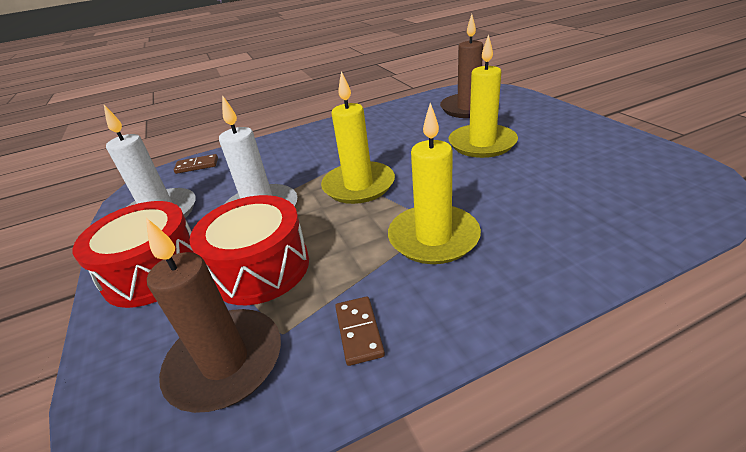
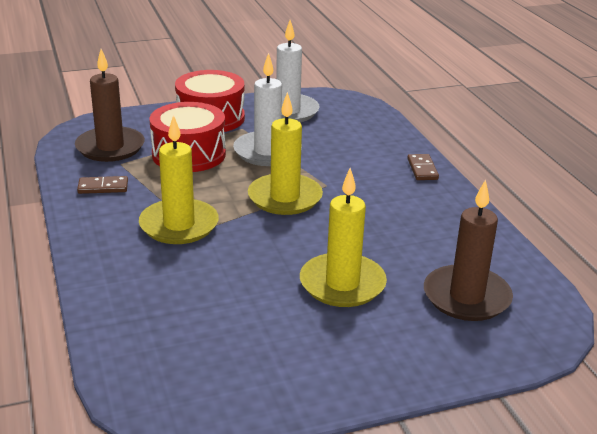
camera: 90 degrees right, 5 degrees down
brown domino [174,154,218,174] -> brown domino moved to [408,154,439,180]

